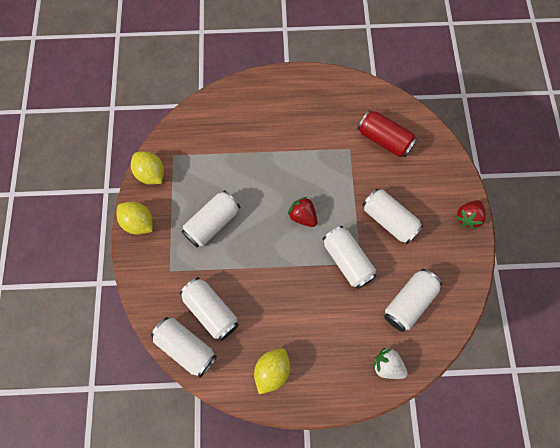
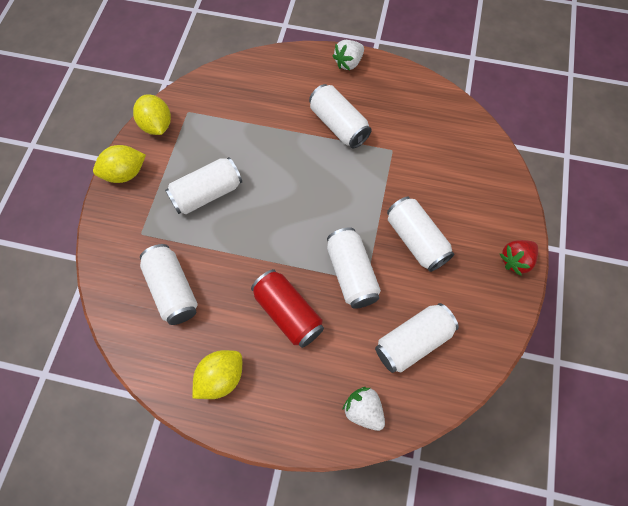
camera: 15 degrees right, 5 degrees down
yellow lemon [116,201,153,235] -> yellow lemon turned 75 degrees counterclockwise [93,145,146,183]
white can [151,317,217,377] -> white can moved to [309,84,371,148]
red strawberry [288,197,317,227] -> none
red can [357,110,417,158] -> red can moved to [251,269,324,348]
none -> white strawberry [333,40,364,70]

